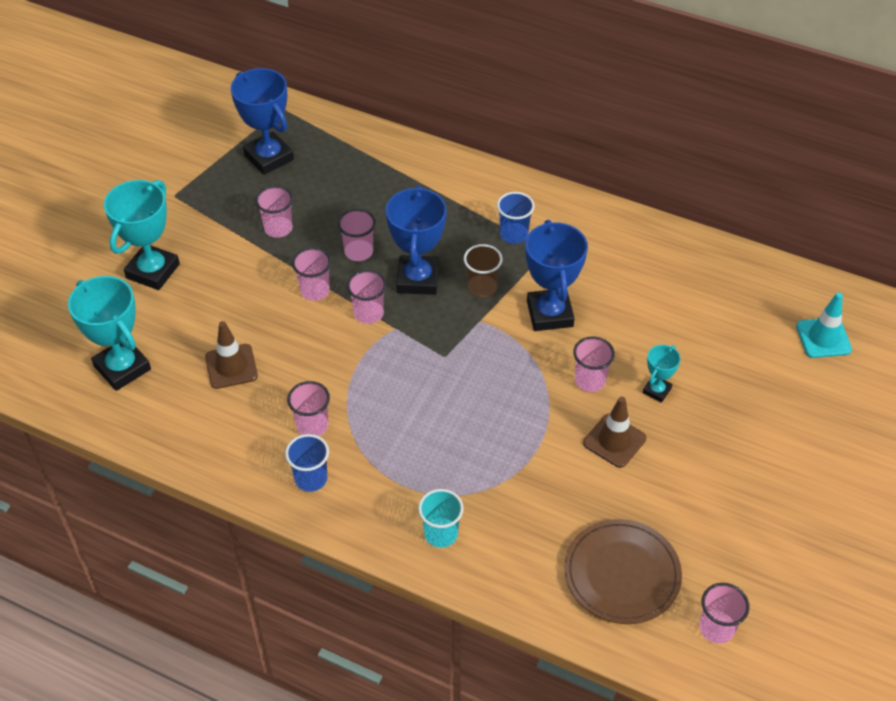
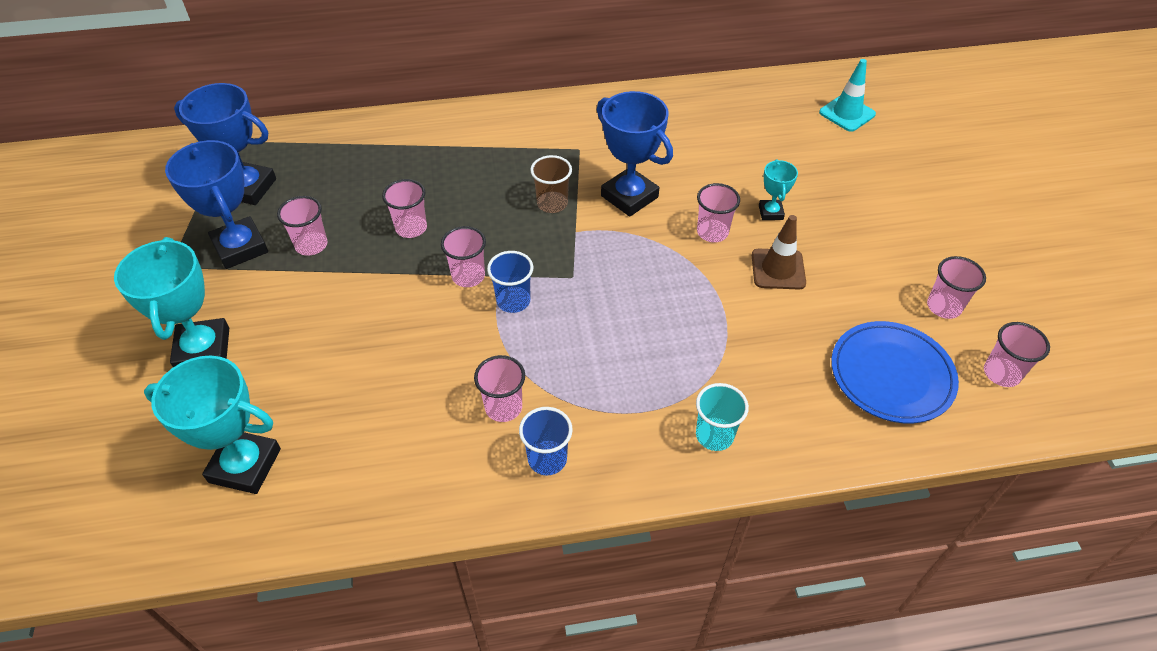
camera: 35 degrees left, 0 degrees up
brown traffic cone [205,321,258,389] -> none
pink cup [292,247,331,301] -> pink cup moved to [927,256,986,319]
blue trophy [386,186,447,295] -> blue trophy moved to [165,140,268,269]
blue cup [497,192,535,244] -> blue cup moved to [487,251,534,313]
brown plate [565,519,682,624] -> blue plate [831,321,959,423]

